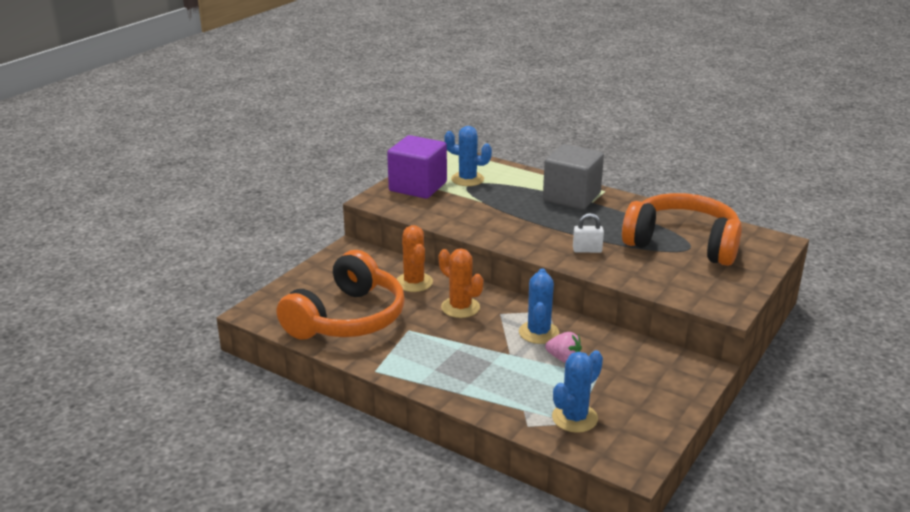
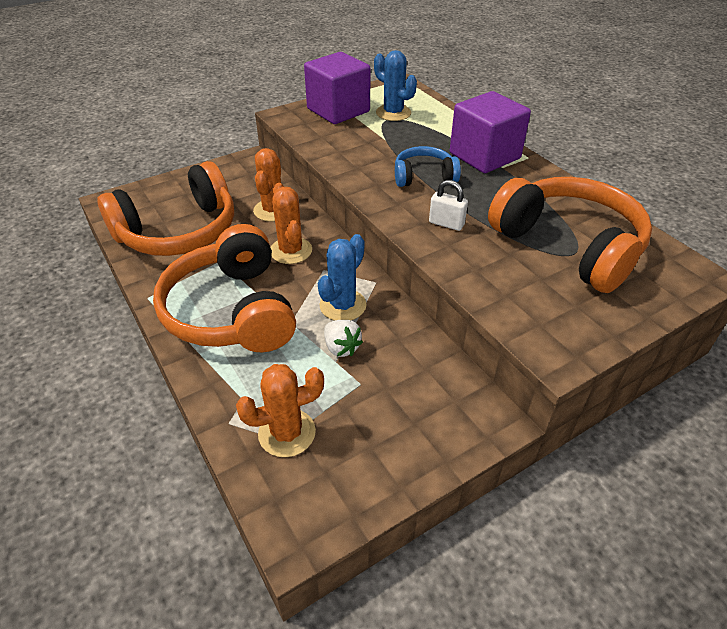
camera: 25 degrees right, 15 degrees up
grey cube [543,144,604,209] -> purple cube [450,91,531,173]
pink strawberry [545,332,582,363] -> white strawberry [324,320,363,357]
blue cactus [552,350,603,433] -> orange cactus [236,364,324,457]
none -> orange headphones [153,224,296,352]
none -> blue headphones [395,146,461,187]

